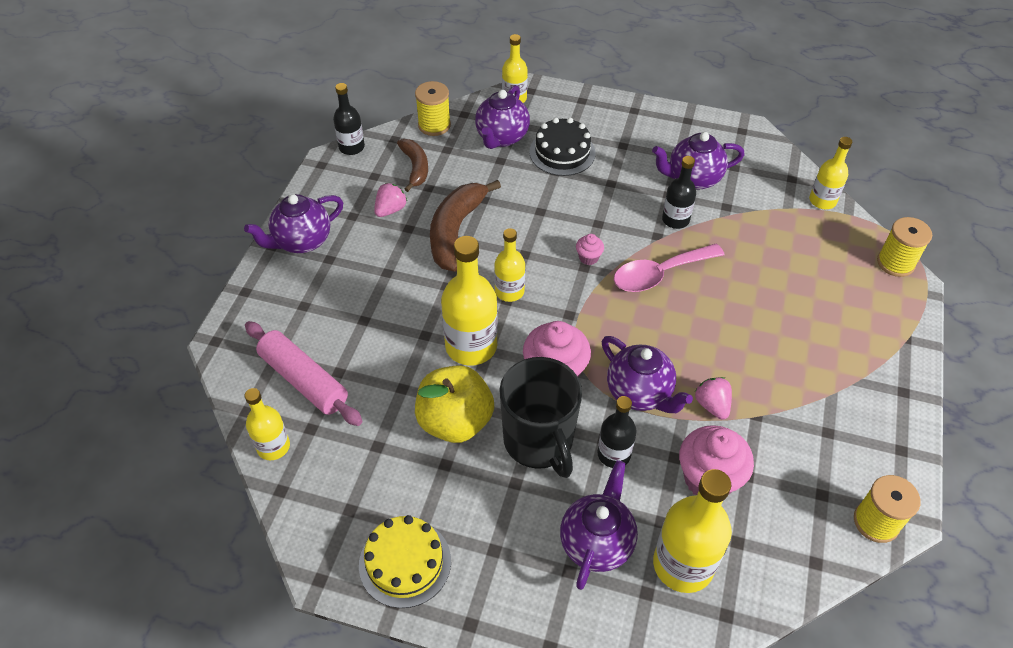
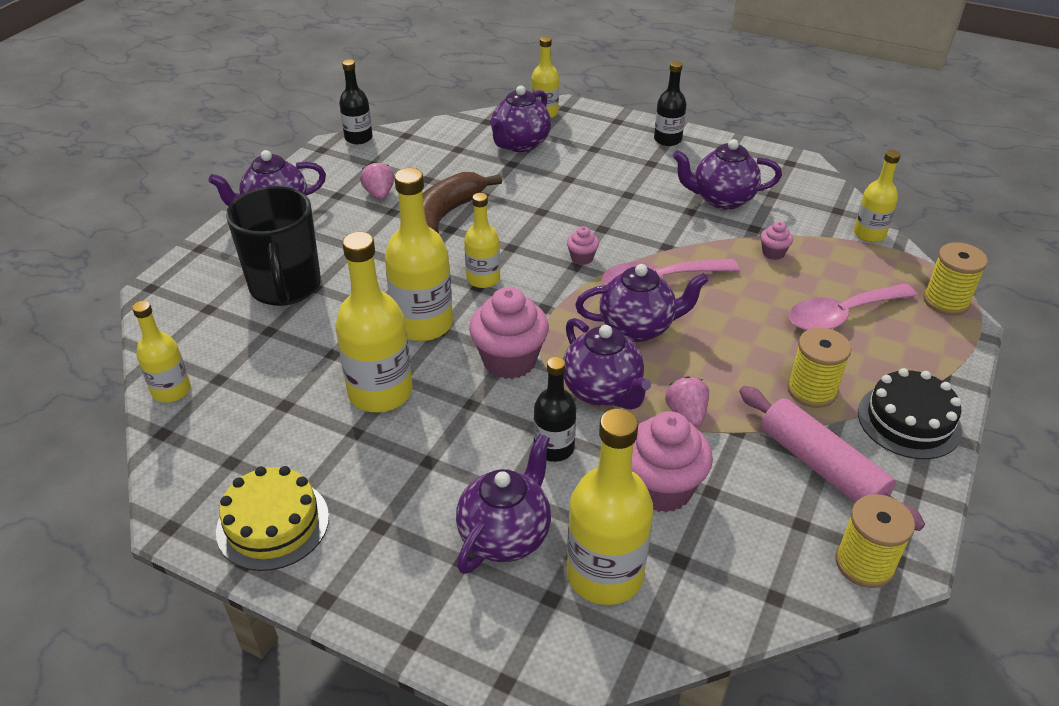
camera: 10 degrees right, 10 degrees down
pink rolling pin [245,321,363,426] -> pink rolling pin moved to [739,386,925,531]
pink strawberry [374,183,407,217] -> pink strawberry turned 60 degrees counterclockwise [360,162,394,200]
brown banana [397,139,428,192] -> none
yellow spool [415,81,451,136] -> yellow spool moved to [787,328,851,408]
yellow apple [415,365,494,443] -> yellow bottle [335,232,413,412]
black mug [499,357,582,478] -> black mug moved to [226,186,321,306]
black cake [529,118,596,176] -> black cake moved to [858,368,962,459]
black bottle [662,156,696,229] -> black bottle moved to [654,61,686,146]
none -> purple teapot [575,264,709,342]
none -> pink cupcake [760,221,793,260]
none -> pink spoon [789,284,917,331]

